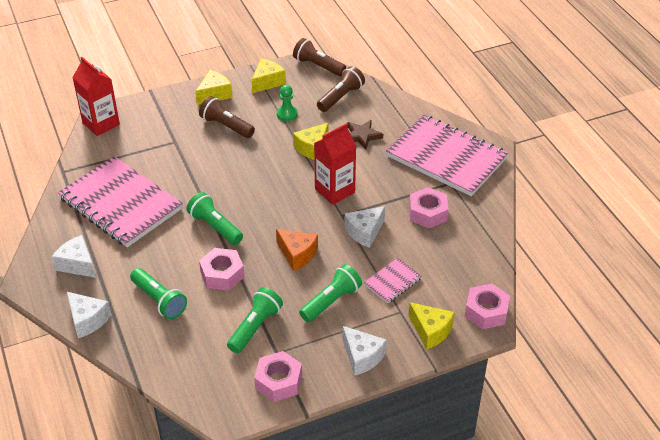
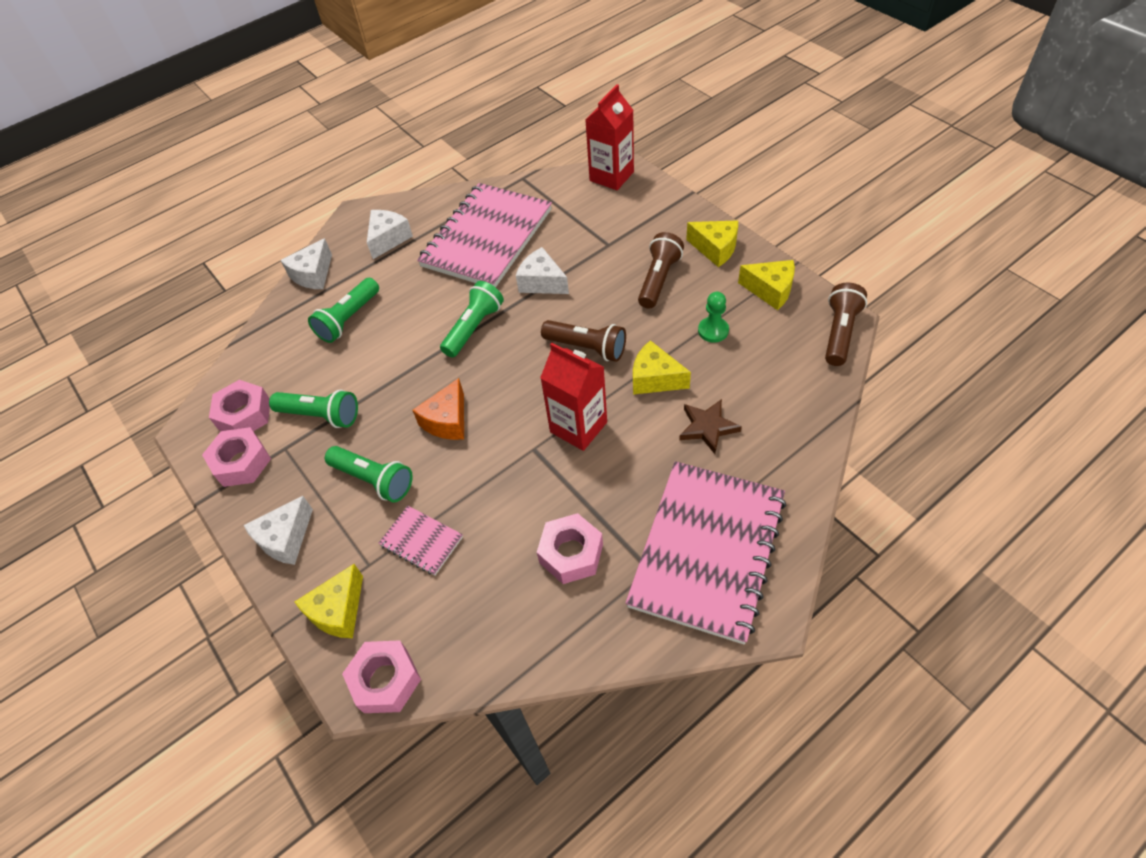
camera: 80 degrees right, 10 degrees up
pink nut [199,248,244,291] -> pink nut moved to [209,380,270,431]
brown flashlight [317,66,365,112] -> brown flashlight moved to [541,320,626,362]
white cheese [345,206,385,248] -> white cheese moved to [516,247,569,294]

